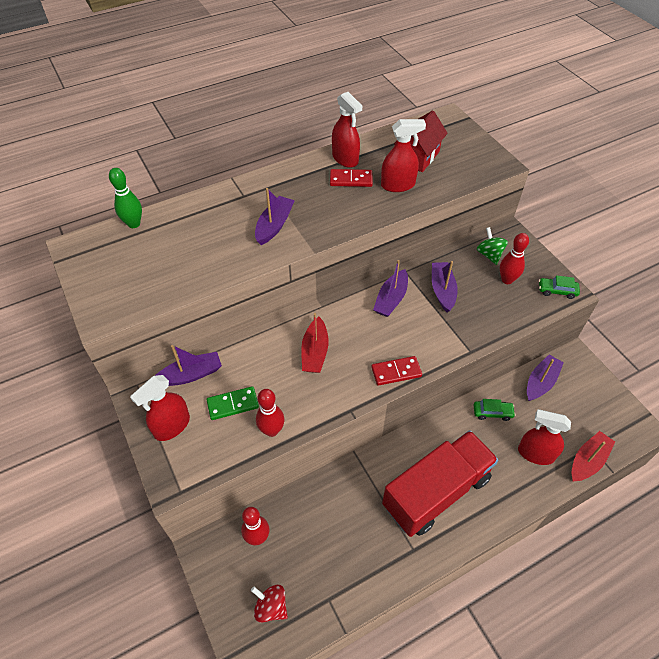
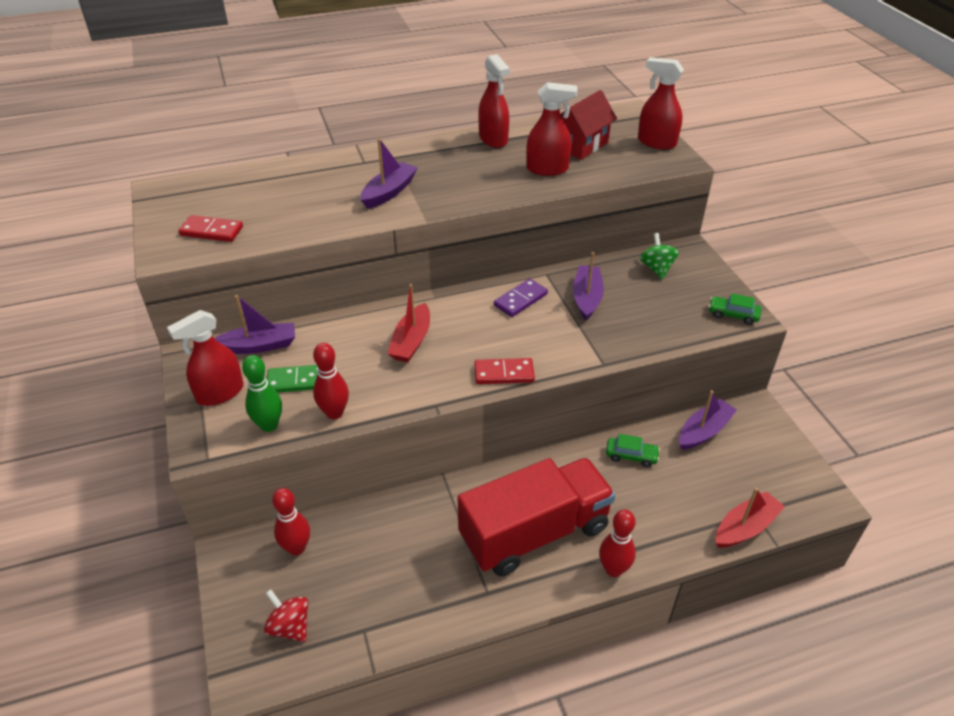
camera: 10 degrees right, 10 degrees down
green bowling pin [109,168,142,228] -> green bowling pin moved to [242,355,282,432]
red domino [330,169,373,187] -> red domino moved to [178,215,243,242]
purple boat [373,260,408,317] -> purple domino [494,279,548,317]
red bowling pin [500,233,529,284] -> red bowling pin moved to [599,509,636,577]
red spray bottle [518,409,571,465] -> red spray bottle moved to [638,57,684,149]

